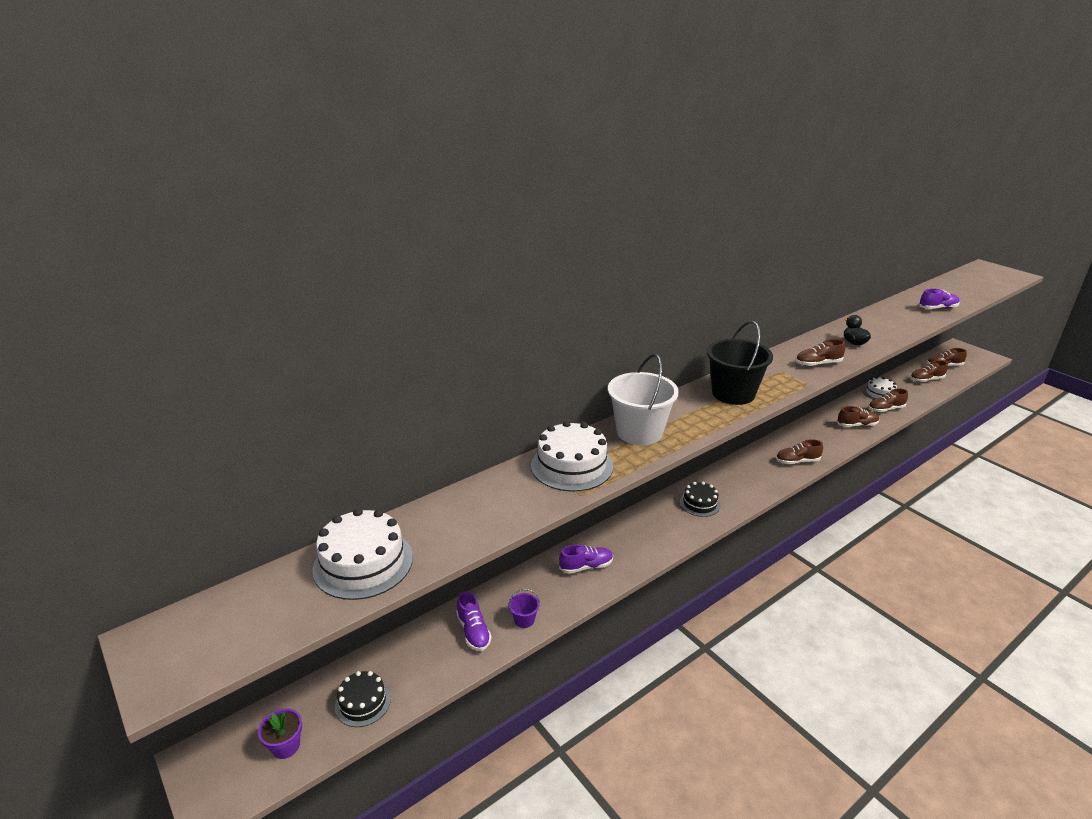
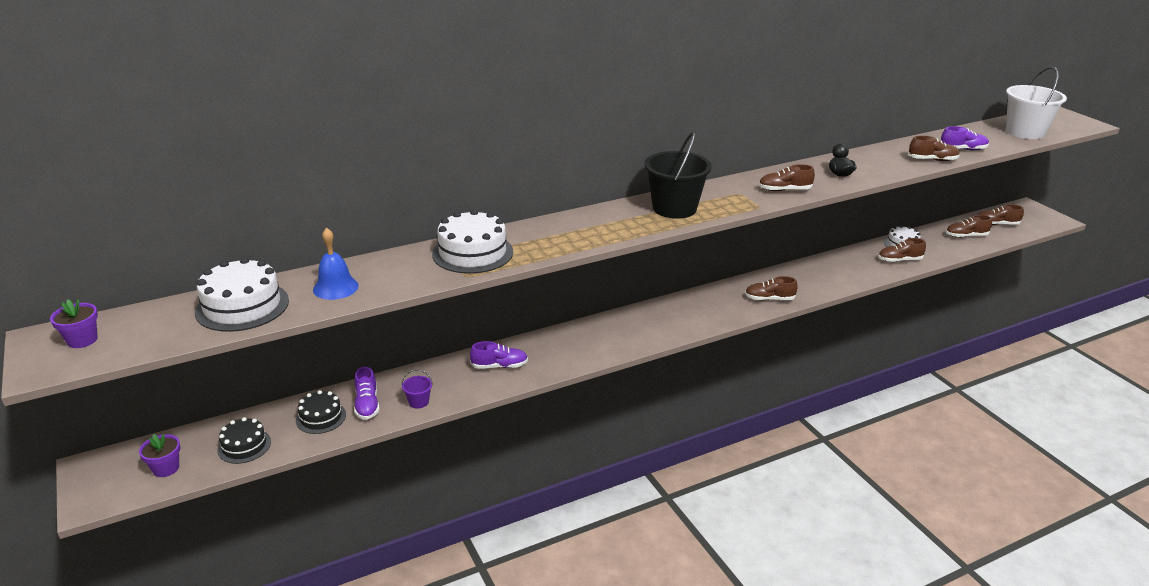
camera: 10 degrees right, 0 degrees up
white bucket [608,354,679,445] -> white bucket moved to [1006,66,1067,139]
black cake [680,482,720,517] -> black cake moved to [296,390,346,434]
brown shoe [837,406,879,427] -> brown shoe moved to [908,136,960,161]
none -> purple flower pot [50,299,98,348]
none -> blue bell [313,228,359,300]

